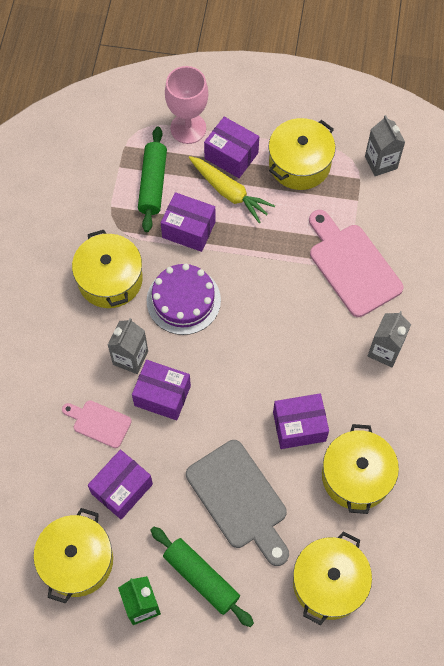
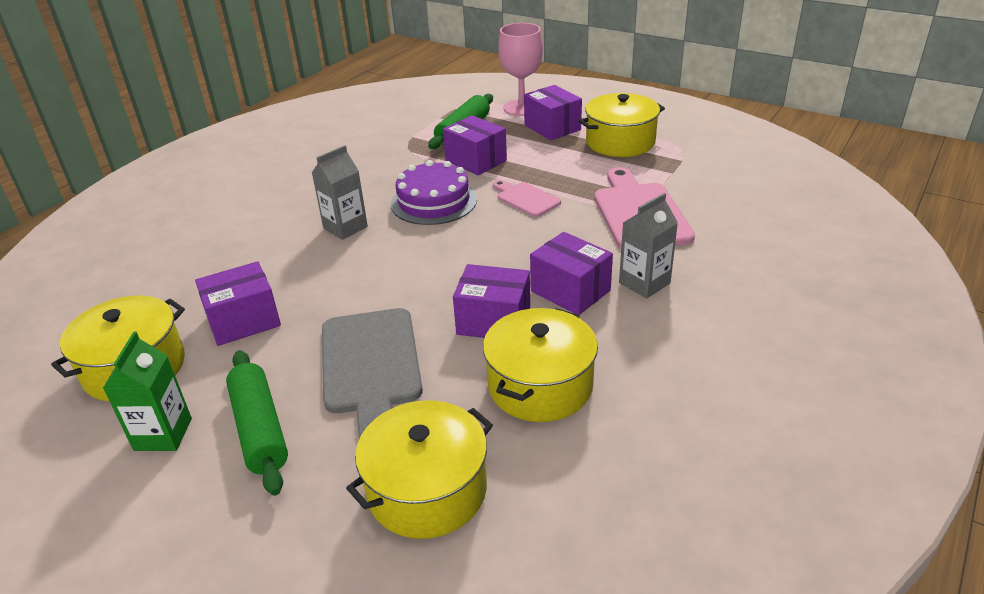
camera: 25 degrees right, 30 degrees down
pink cutting board [62,400,132,448] -> pink cutting board moved to [493,180,561,217]
yellow pot [72,230,143,308] -> none
purple box [132,360,191,420] -> purple box moved to [530,232,613,315]
yellow carrot [189,156,275,223] -> none
grey carton [365,115,405,176] -> none

